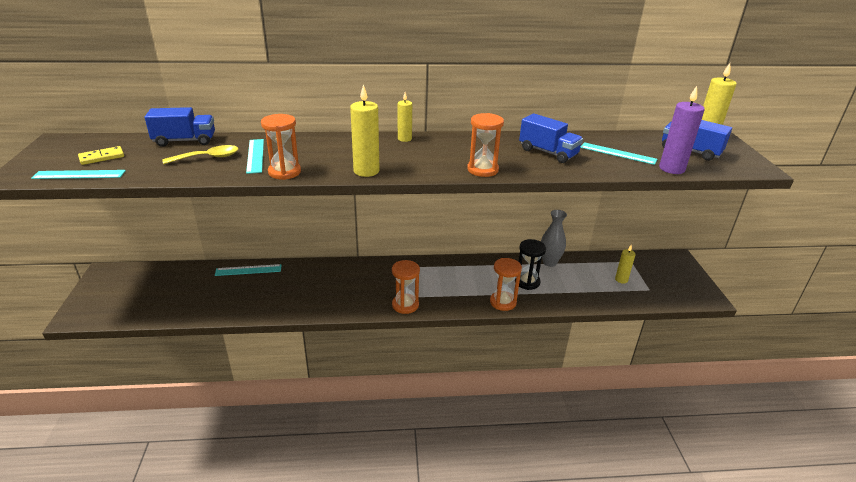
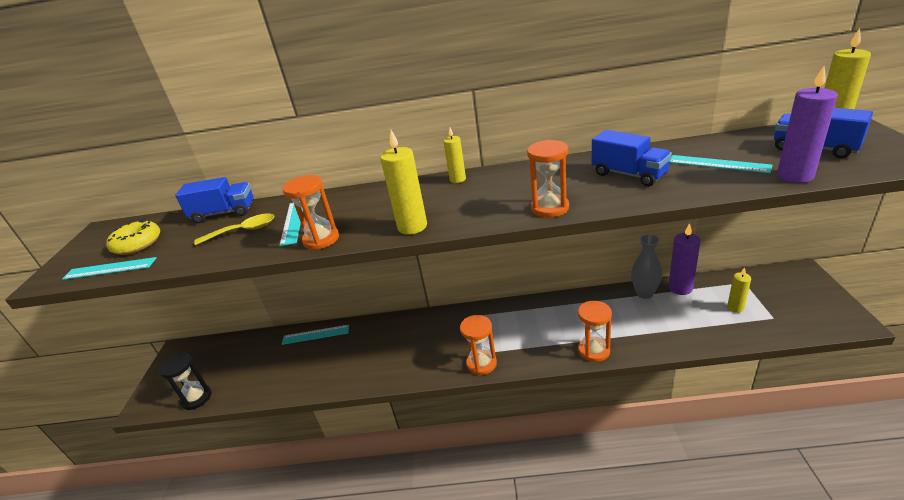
camera: 10 degrees right, 0 degrees up
yellow domino [78,146,124,165] -> yellow donut [106,219,160,255]
black hourglass [515,239,546,290] -> black hourglass moved to [158,352,211,410]
none -> purple candle [668,223,701,295]

